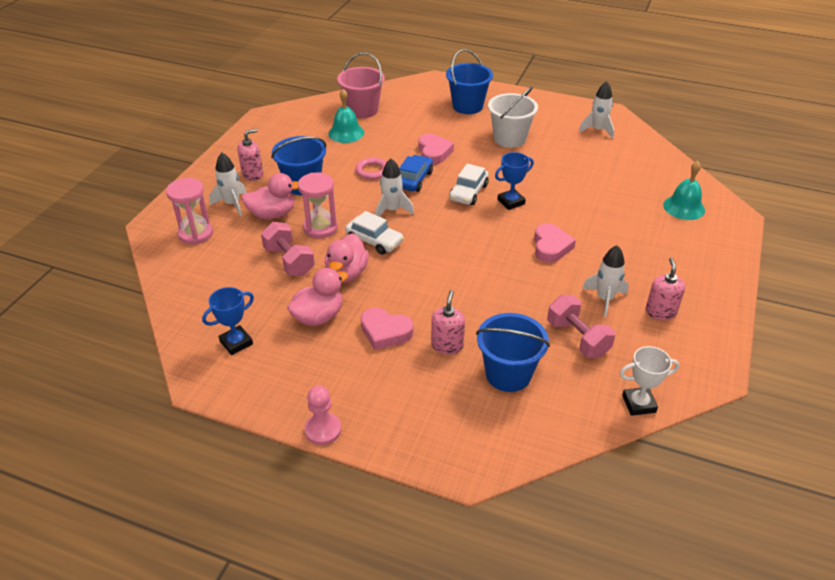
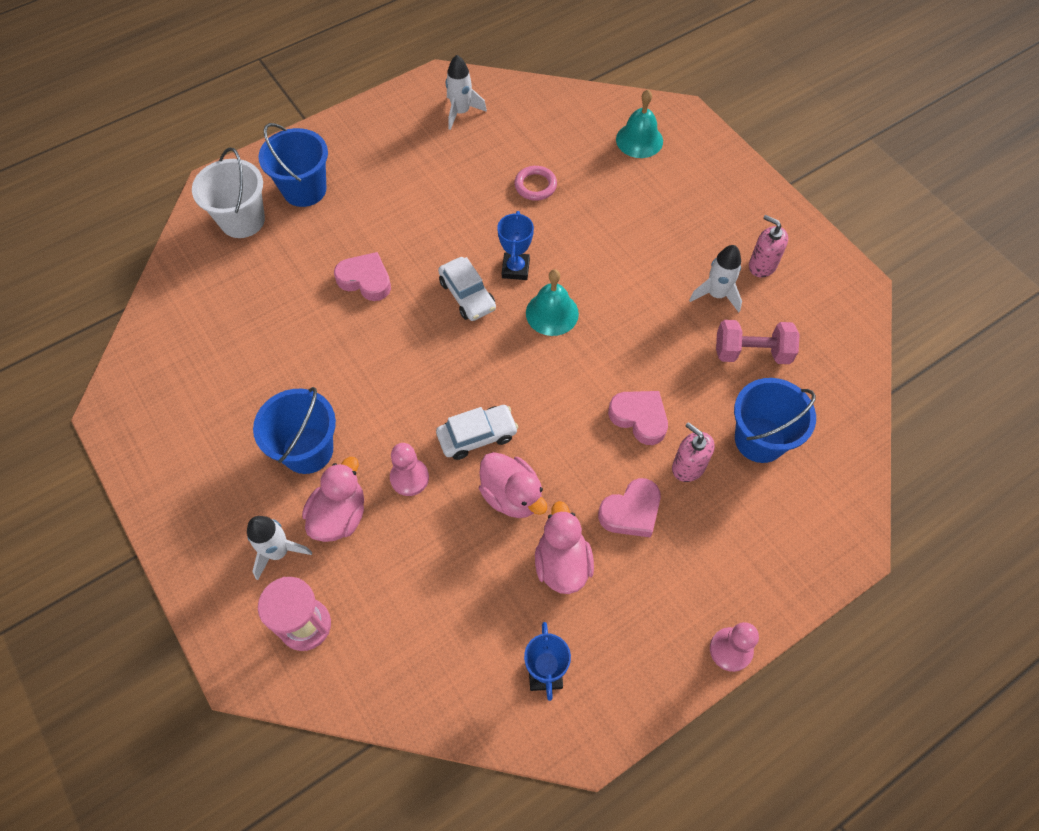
camera: 55 degrees left, 20 degrees up
pink soap dispenser [237,129,263,181] -> none
pink dumbbell [261,222,315,276] -> none
pink hourglass [298,173,338,239] -> pink pawn [390,443,429,496]
turquoise bell [328,89,364,143] -> turquoise bell moved to [526,269,579,336]
pink bucket [337,52,385,118] -> none
pink ring [356,158,387,180] -> pink ring moved to [514,166,557,201]
white rocket [375,158,414,217] -> none
blue car [399,155,433,192] -> none
white bucket [488,86,538,148] -> white bucket moved to [192,148,265,238]
pink heart [534,223,576,263] -> pink heart moved to [608,391,668,445]
white trophy [620,346,680,416] -> none

